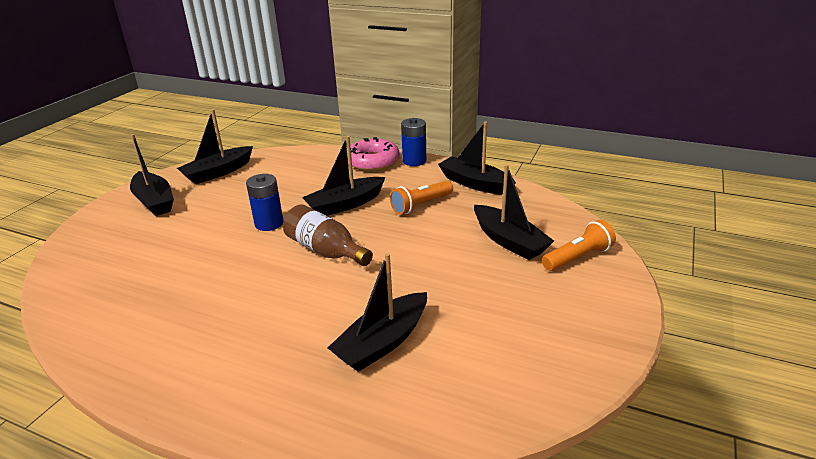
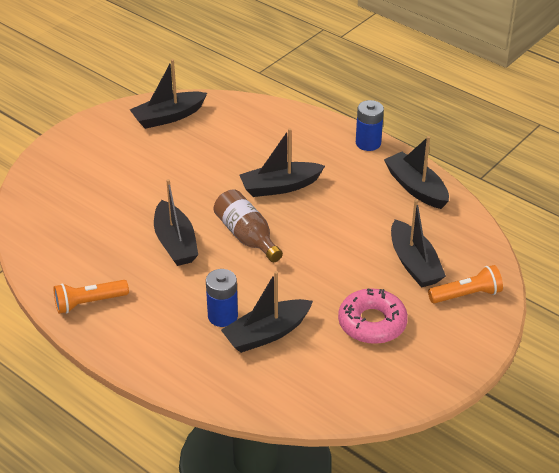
camera: 15 degrees right, 10 degrees up
black boat [130,134,174,216] -> black boat moved to [154,179,198,266]
blue battery [246,174,283,231] -> blue battery moved to [206,269,238,327]
pink donut [347,137,400,171] -> pink donut moved to [338,288,408,344]
orange flashlight [390,181,453,215] -> orange flashlight moved to [54,280,129,314]

